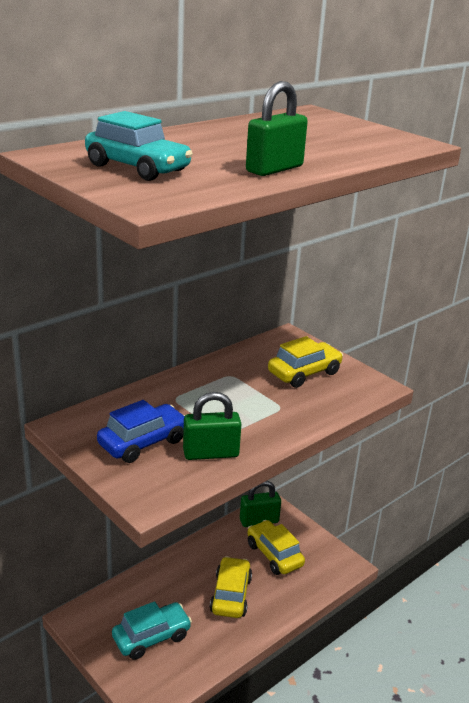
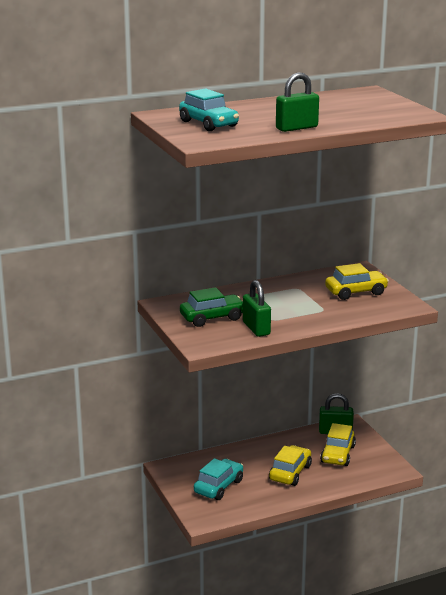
camera: 20 degrees right, 5 degrees down
blue car [97,400,185,463] -> green car [180,287,243,327]
turquoise car [112,601,192,660] -> turquoise car turned 45 degrees counterclockwise [194,458,243,500]
green padlock [183,392,241,460] -> green padlock turned 60 degrees clockwise [243,280,271,337]
yellow car [247,520,305,575] -> yellow car turned 150 degrees counterclockwise [320,423,356,466]

